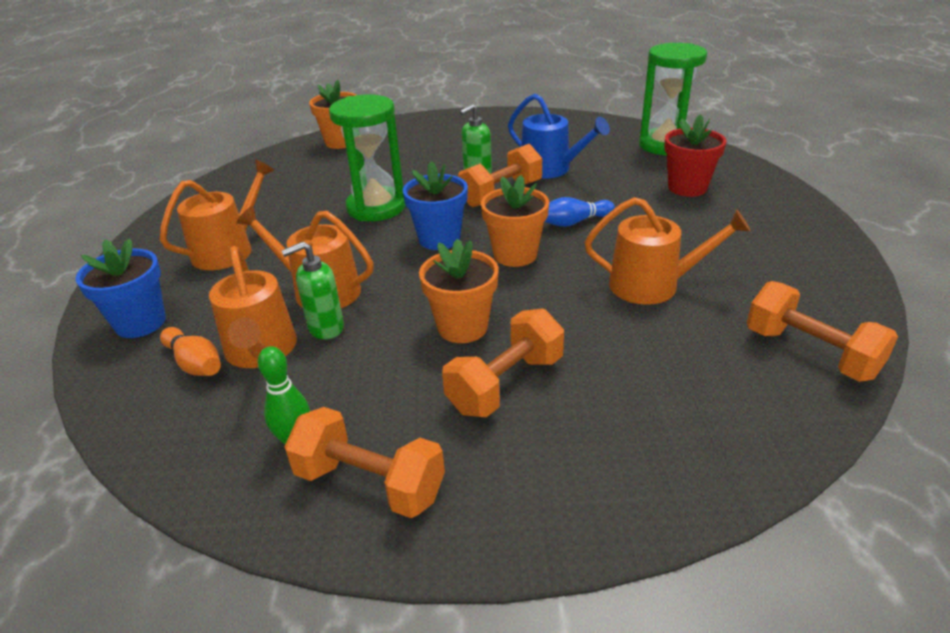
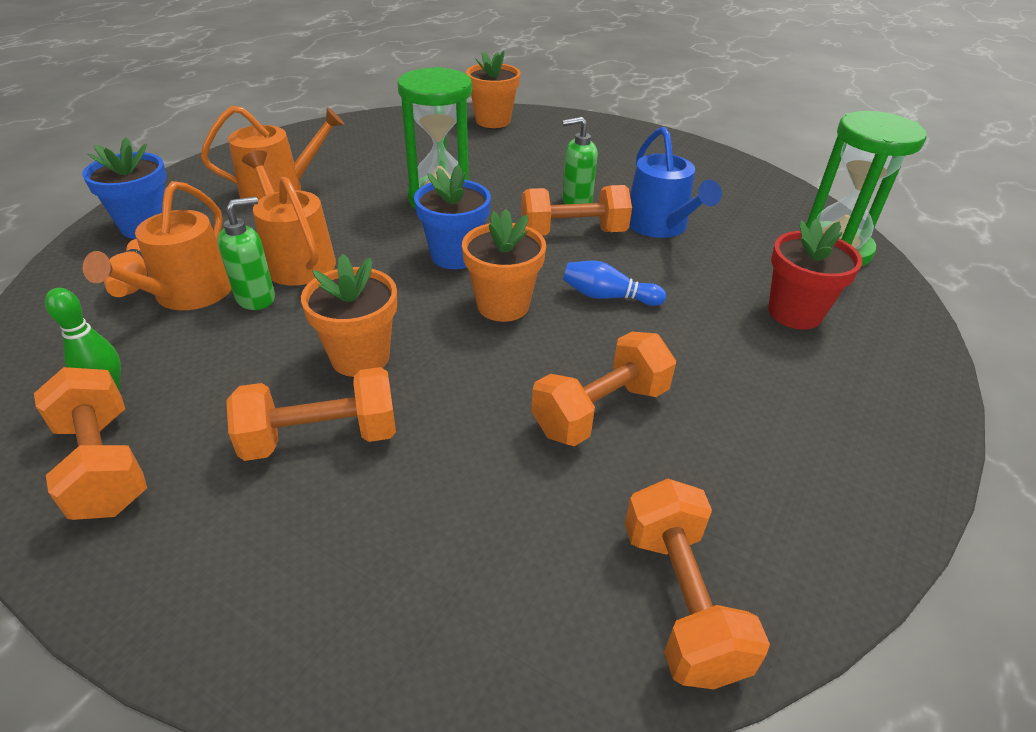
camera: 30 degrees right, 5 degrees up
green soap dispenser [281,242,344,340] -> green soap dispenser turned 135 degrees clockwise [217,197,275,310]
orange watering can [585,197,751,305] -> orange dumbbell [531,332,676,446]

